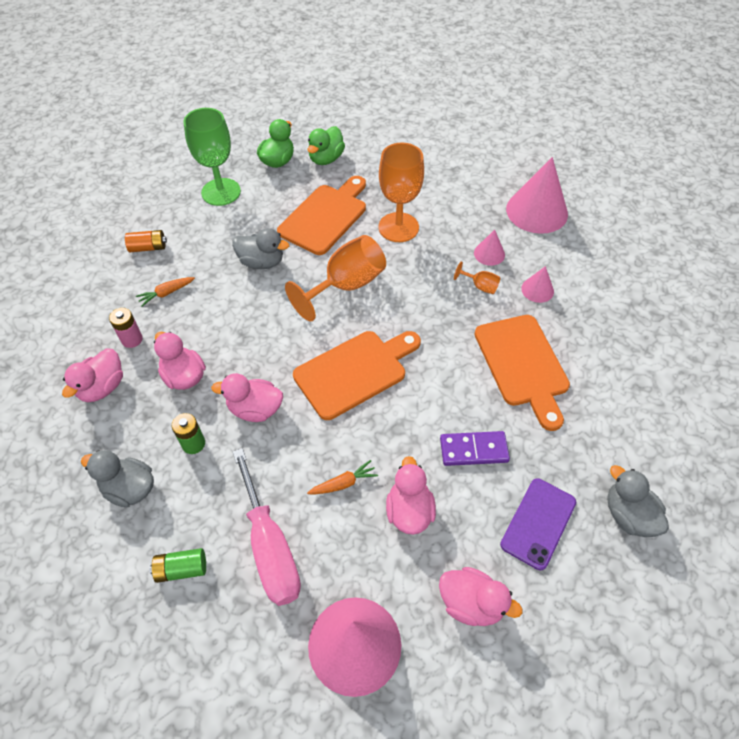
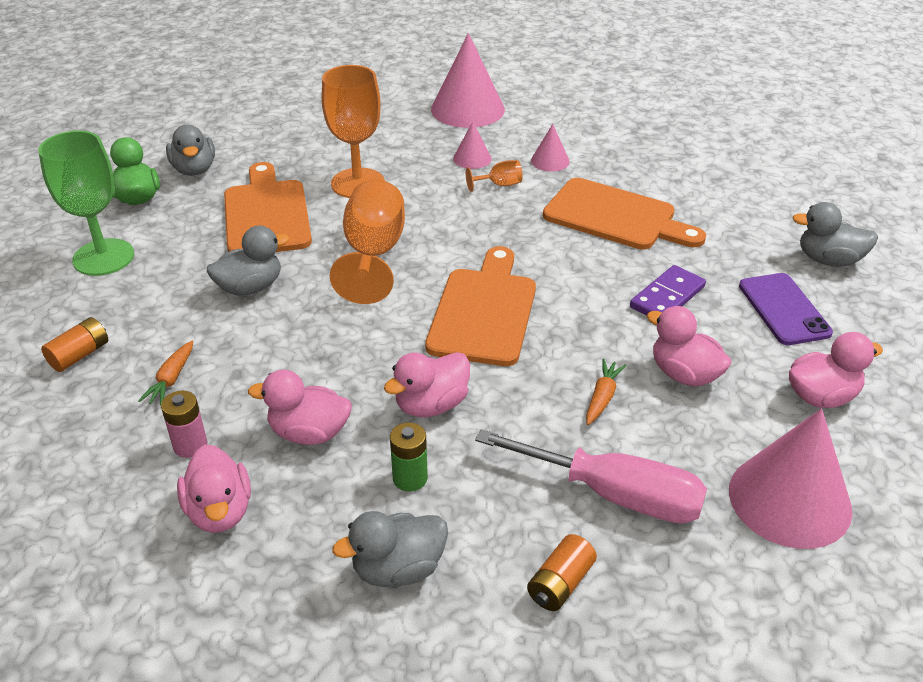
camera: 45 degrees left, 15 degrees down
green battery [150,548,206,583] -> orange battery [527,534,597,611]
green duck [307,126,345,165] -> grey duck [166,125,215,176]

